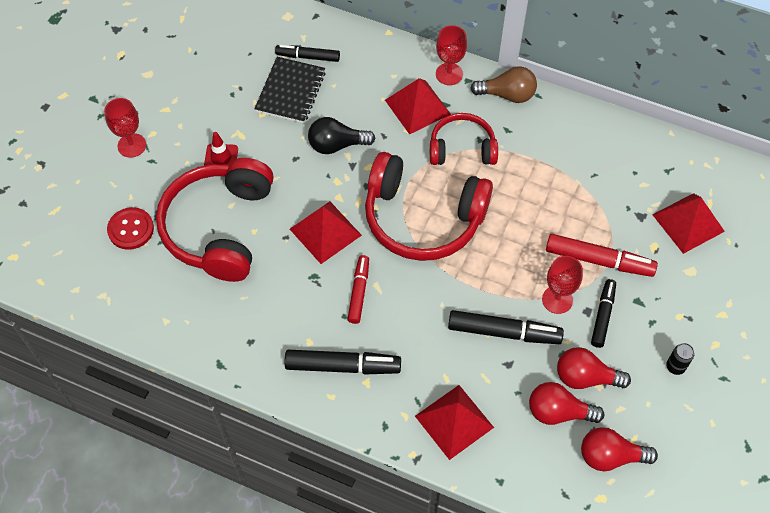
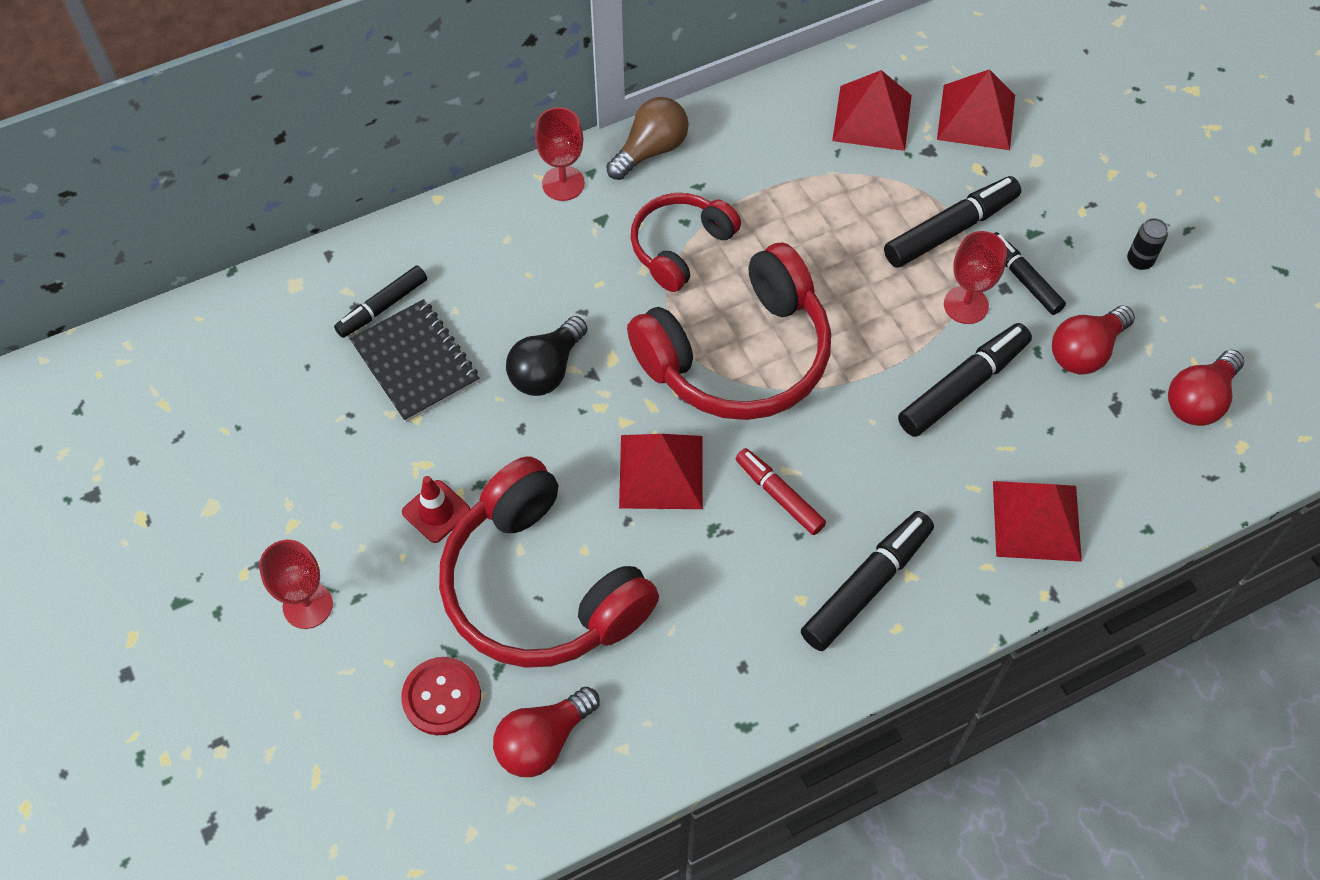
camera: 50 degrees left, 0 degrees up
red pyramid [385,78,451,135] -> red pyramid moved to [832,70,912,151]
red light bulb [529,382,604,425] -> red light bulb moved to [493,687,600,777]
red marker [546,234,658,277] -> black marker [884,176,1021,268]

